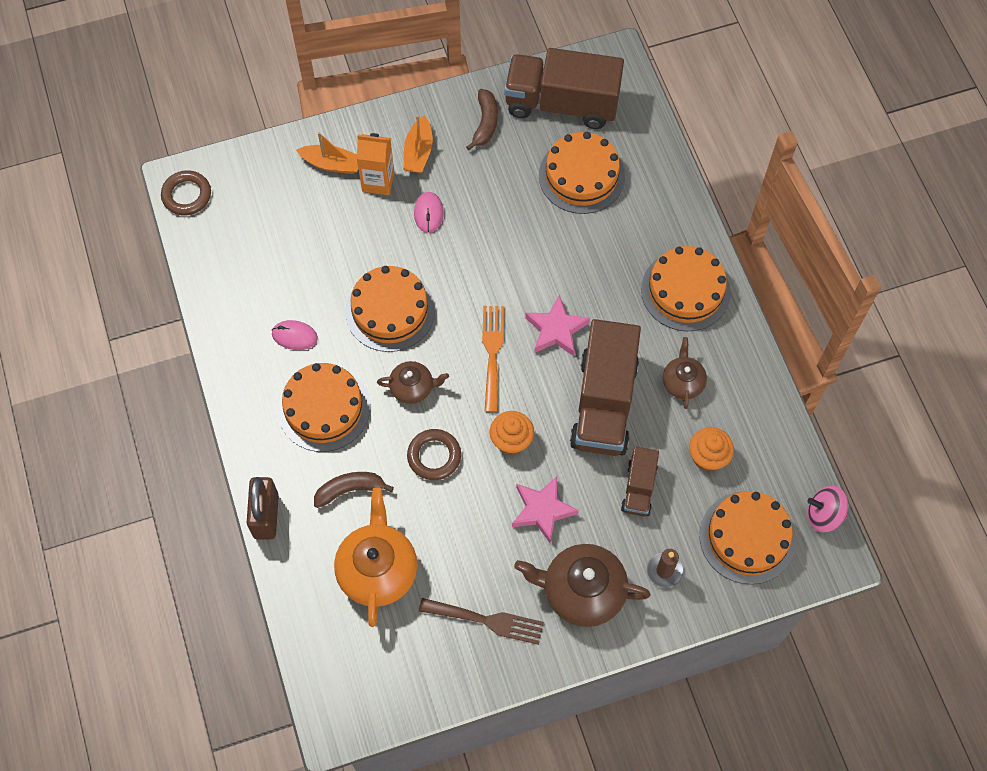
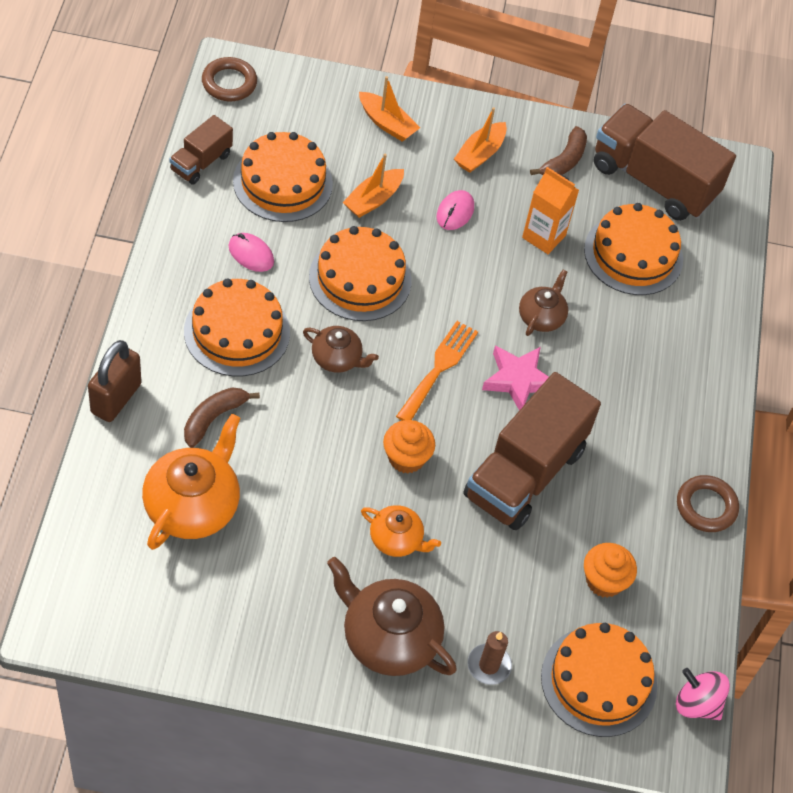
camera: 20 degrees right, 10 degrees down
brown banana [314,472,394,508] -> brown banana turned 60 degrees counterclockwise [184,388,260,448]
orange carton [357,133,394,195] -> orange carton moved to [522,167,579,254]
brown ring [407,429,461,480] -> brown ring moved to [677,475,739,532]
brown fork [419,598,544,645] -> none
pink star [512,476,579,543] -> orange teapot [361,505,441,557]
brown truck [621,447,659,516] -> brown truck moved to [169,115,233,185]
orange cake [641,246,731,331] -> orange cake moved to [233,132,333,222]
brown teapot [663,337,707,409] -> brown teapot moved to [519,269,568,336]
none -> orange boat [343,153,404,218]

